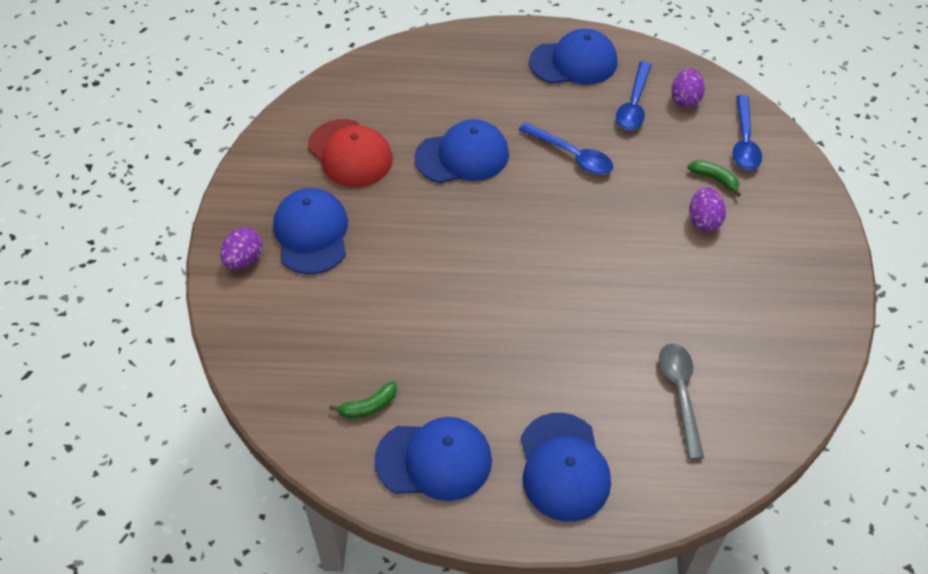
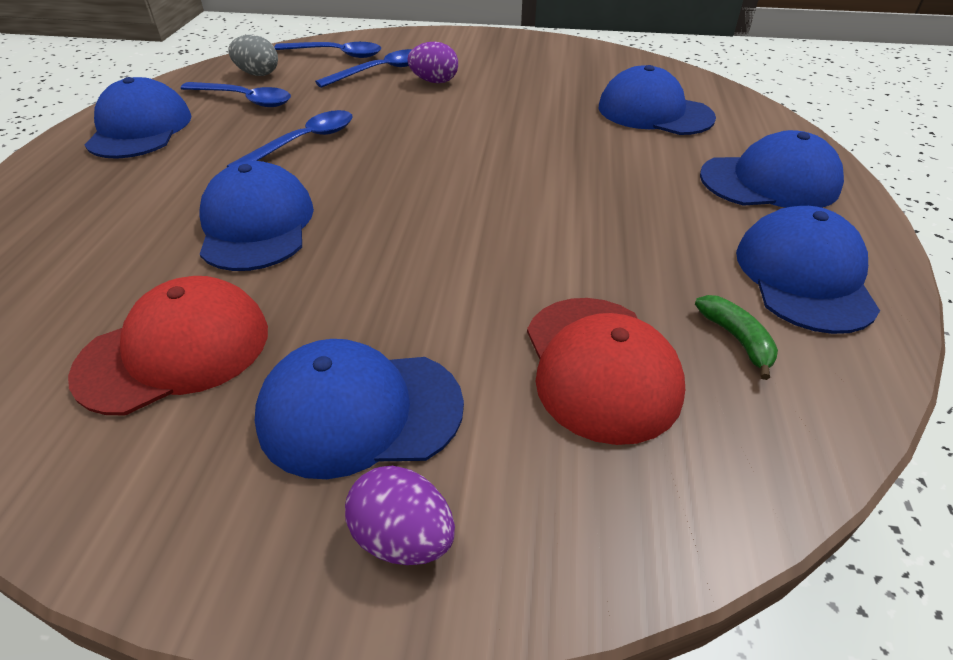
camera: 85 degrees left, 10 degrees down
grey spoon [659,343,704,460] -> blue cap [599,65,716,135]
purple egg [671,68,705,108] -> grey egg [228,35,278,76]
green banana [688,160,741,197] -> blue spoon [315,49,412,88]
none -> red cap [527,298,685,445]

